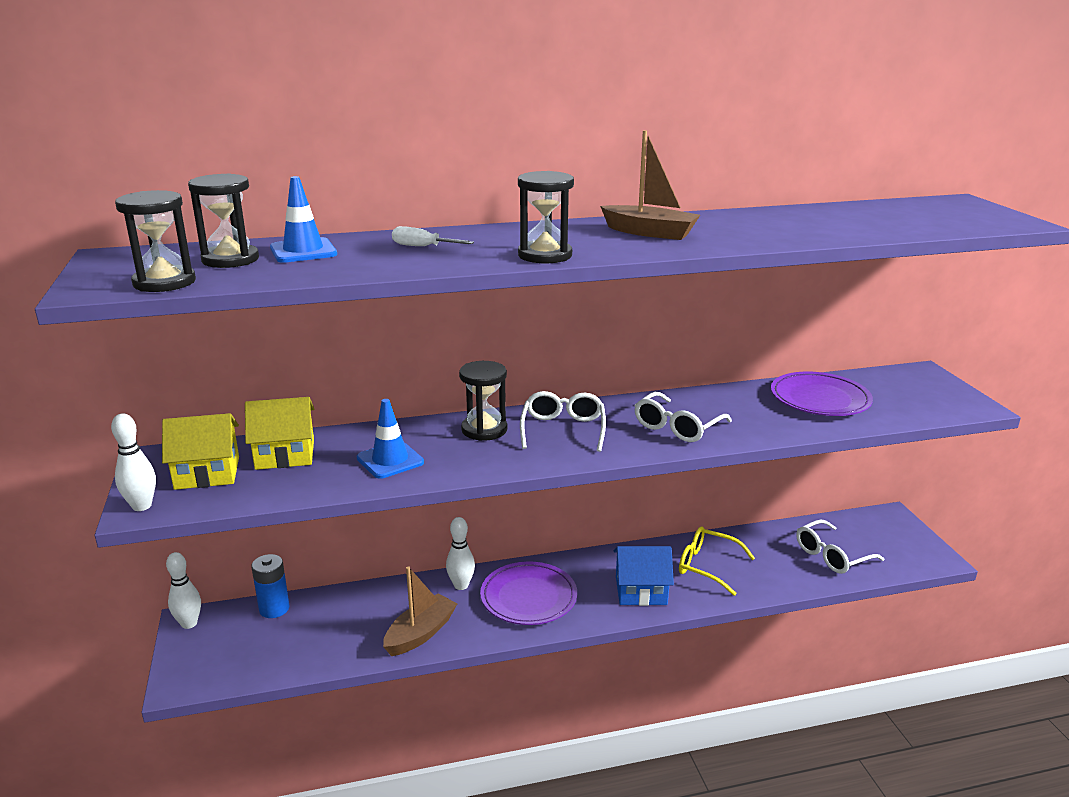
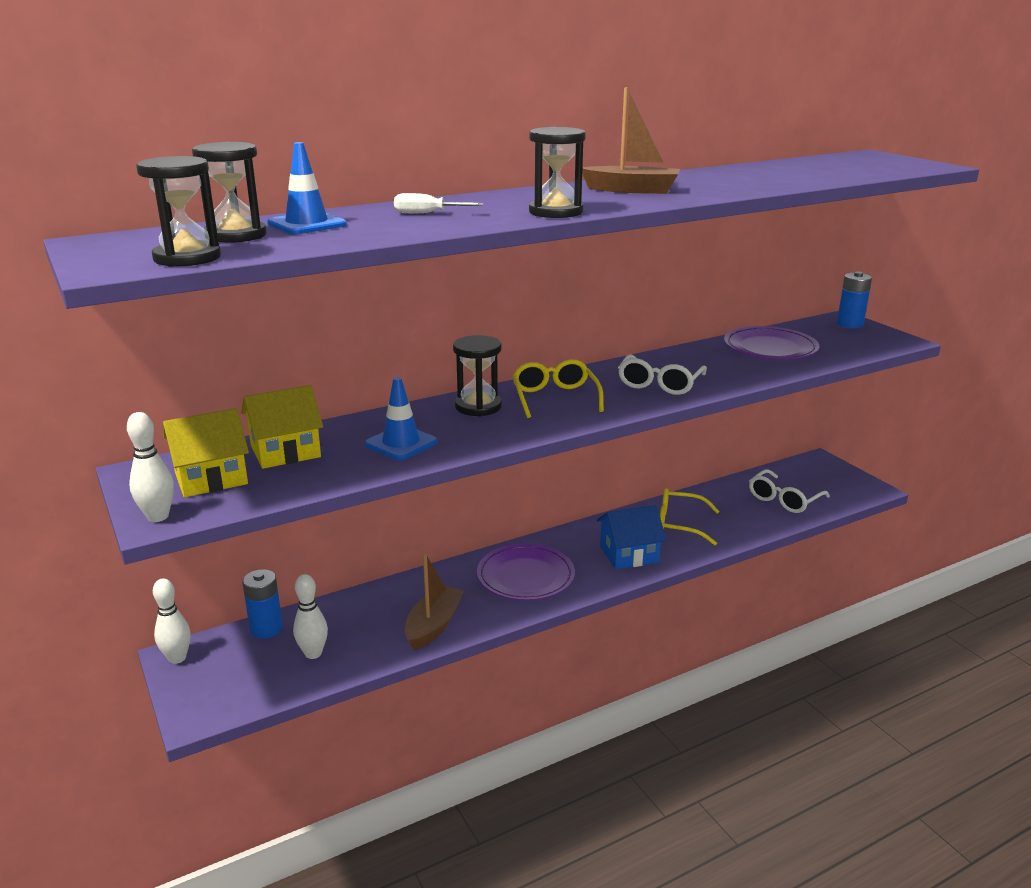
camera: 15 degrees left, 0 degrees up
white bowling pin [446,517,475,590] -> white bowling pin moved to [293,574,328,659]
white glasses [520,391,606,452] -> yellow glasses [512,359,604,418]
none -> blue battery [837,271,872,328]

